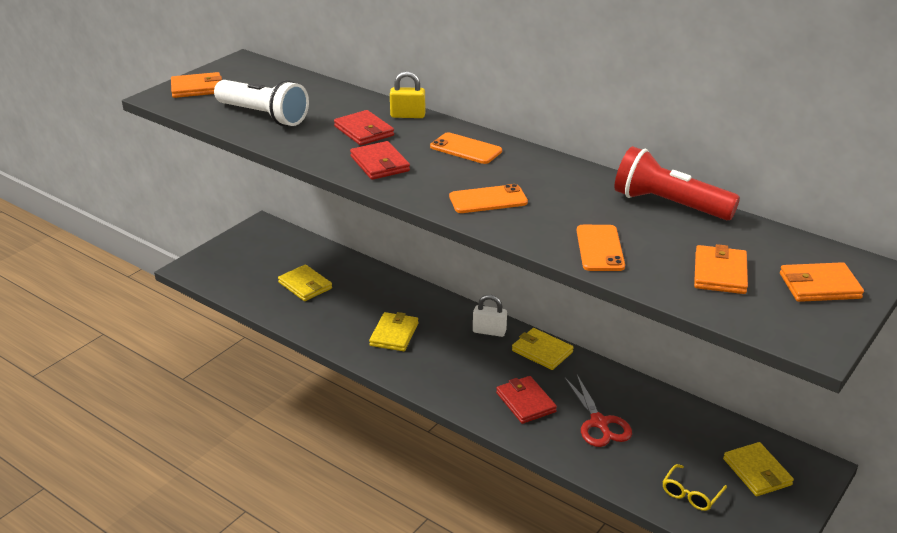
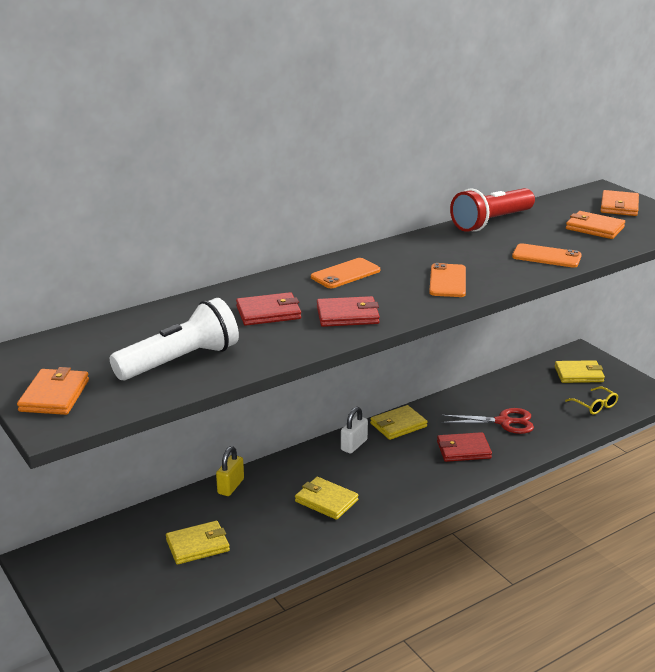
camera: 70 degrees left, 5 degrees down
yellow padlock [390,71,425,118] -> yellow padlock moved to [216,446,244,496]

